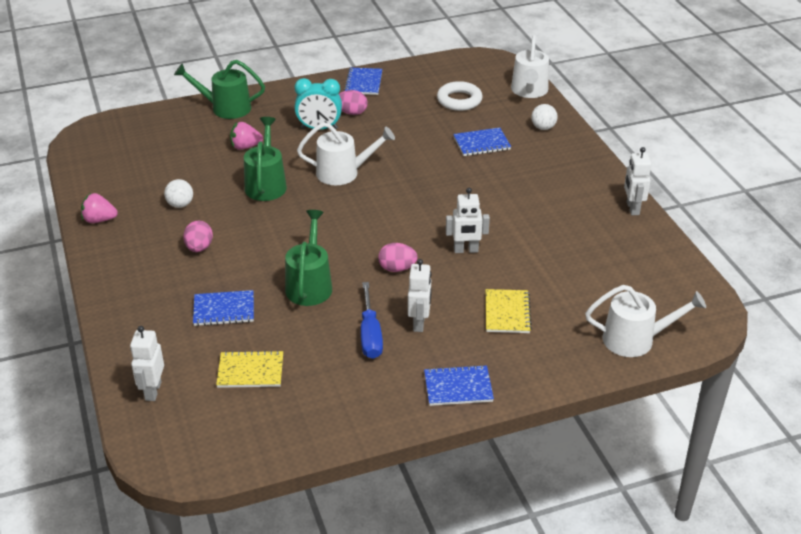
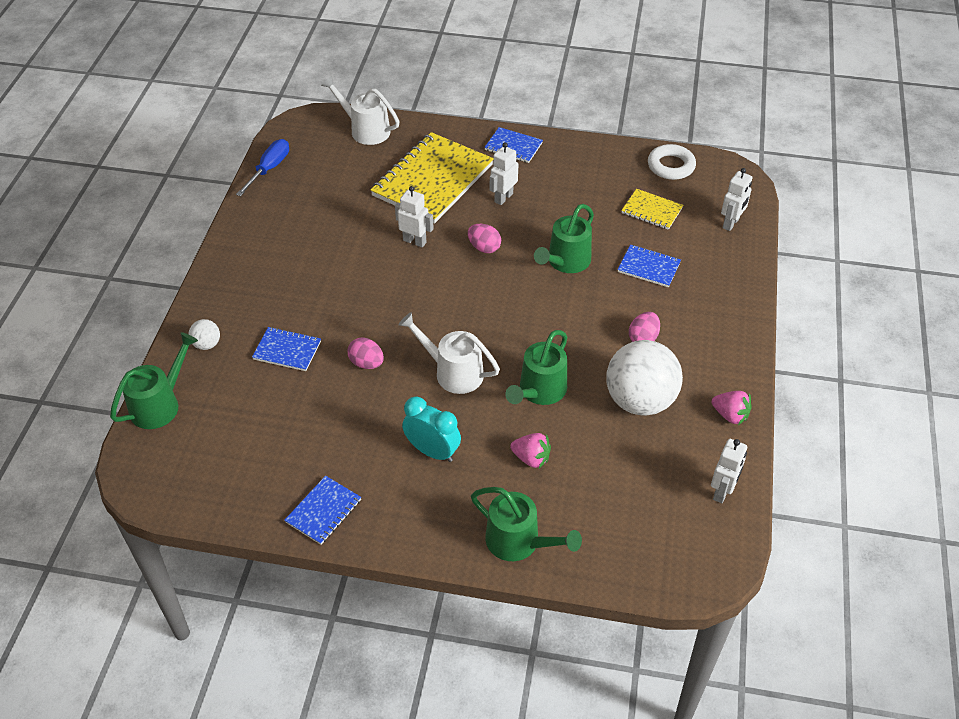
camera: 150 degrees left, 10 degrees up
white ball [164,179,193,208] -> white ball [606,340,683,416], size x2.33
pink egg [339,90,368,115] -> pink egg moved to [348,338,384,369]
blue screwdriver [361,282,383,359] -> blue screwdriver moved to [236,139,289,196]
white ring [437,81,483,111] -> white ring moved to [648,144,696,180]
yellow notebook [486,289,532,333] -> yellow notebook [370,132,493,223], size x2.12
white watering can [511,35,549,98] -> green watering can [110,332,198,429]
white robot [624,147,651,215] -> white robot moved to [711,439,747,503]

